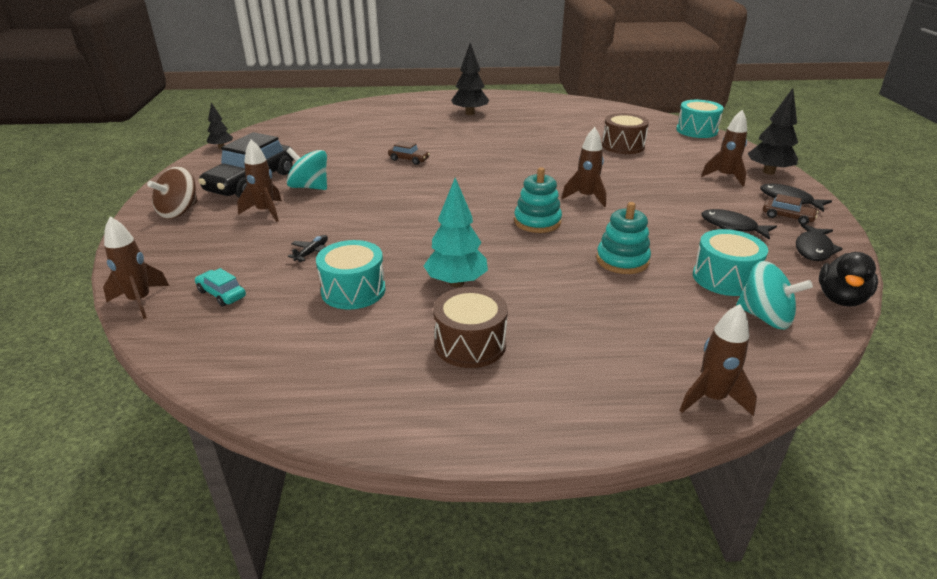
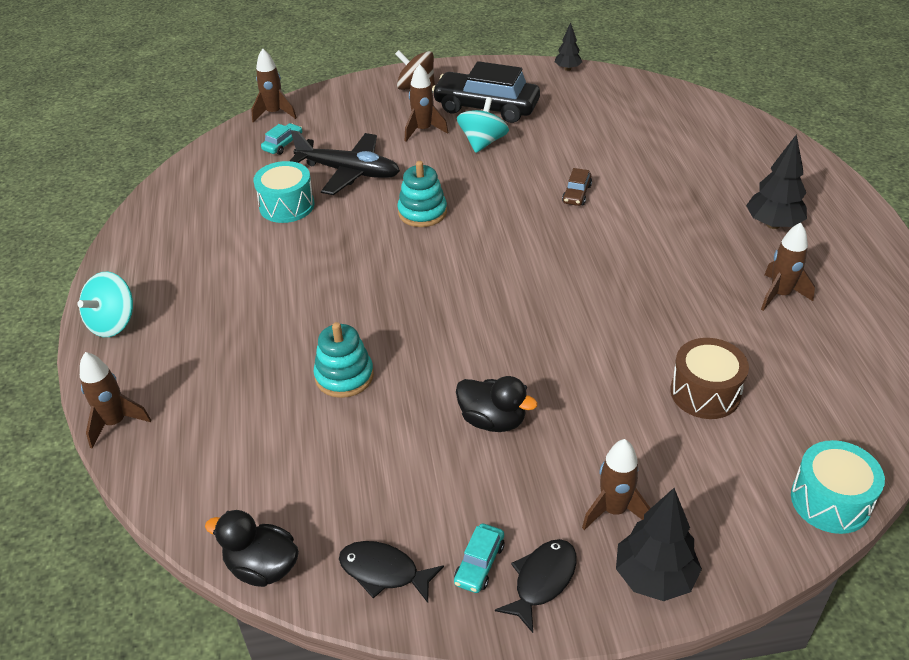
camera: 85 degrees right, 10 degrees up
black plane [288,235,328,262] -> black plane [290,130,400,195], size x2.43
turquoise tree [424,178,488,287] -> none
brown drum [433,287,508,368] -> none
turquoise stacking toy [514,167,562,233] -> turquoise stacking toy moved to [397,161,447,227]
brown rocket [561,127,606,207] -> brown rocket moved to [761,222,815,311]
turquoise drum [693,229,768,296] -> none
black fish [701,209,777,240] -> none
turquoise spinning top [736,261,813,329] -> turquoise spinning top moved to [78,272,133,337]
brown car [763,194,818,224] -> turquoise car [454,524,505,593]
none -> black duck [456,376,538,432]

